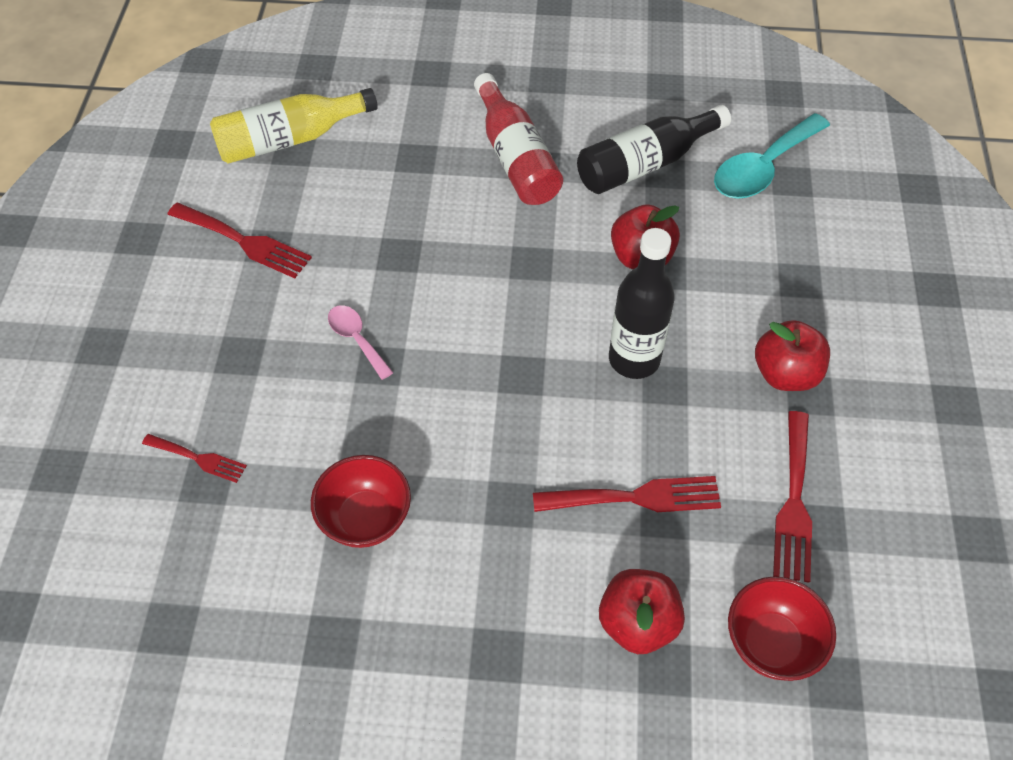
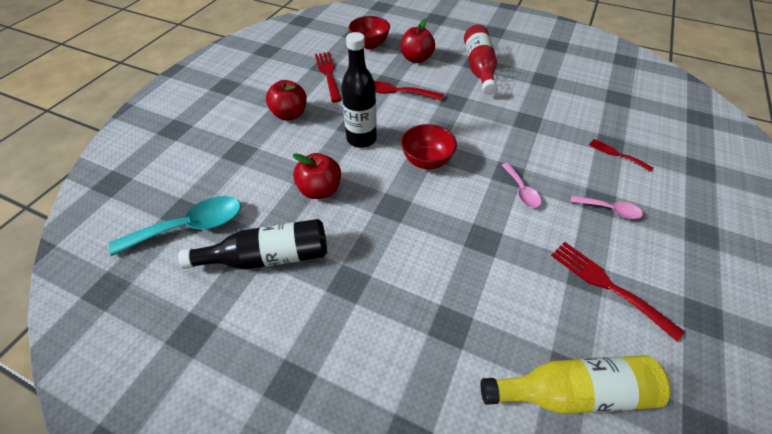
camera: 160 degrees left, 5 degrees down
red bowl [311,455,411,548] -> red bowl moved to [401,124,457,169]
red bottle [474,73,563,205] -> red bottle moved to [464,25,497,95]
red fork [773,411,812,583] -> red fork turned 45 degrees counterclockwise [315,52,342,102]
none -> pink spoon [571,195,643,219]

